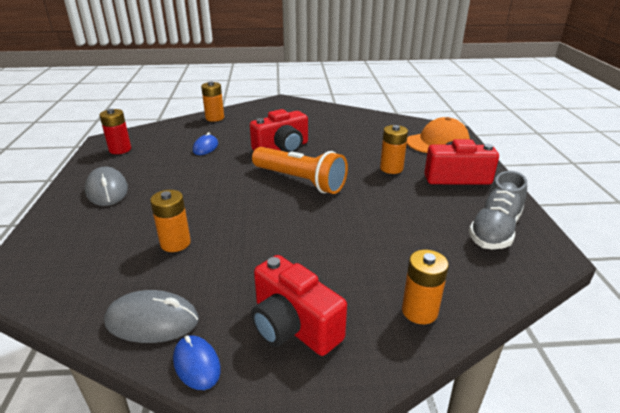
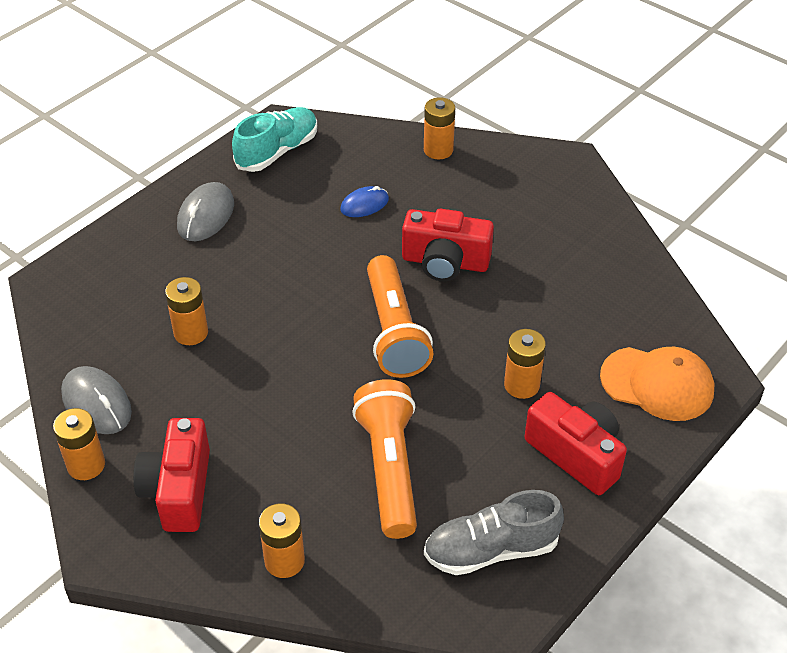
camera: 45 degrees right, 15 degrees up
red battery [99,109,131,154] -> turquoise shoe [232,107,317,172]
blue mouse [173,335,221,390] -> orange battery [53,408,105,480]
none -> orange flashlight [352,379,417,539]

